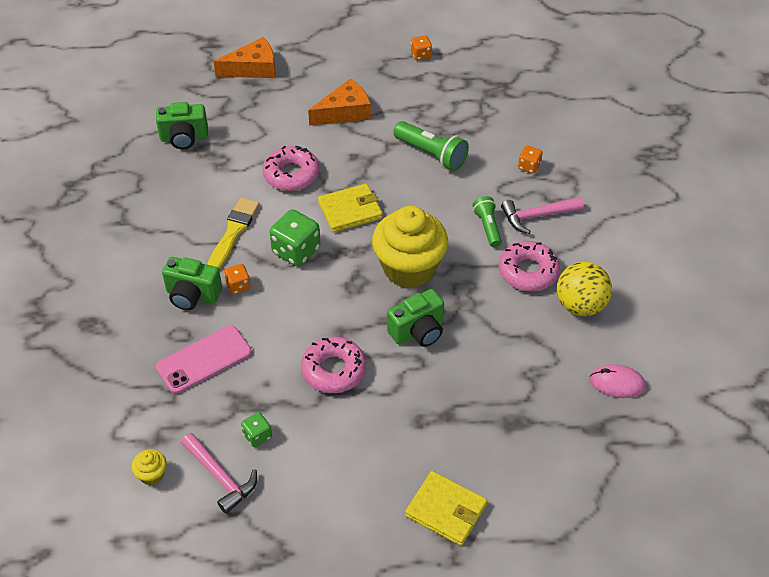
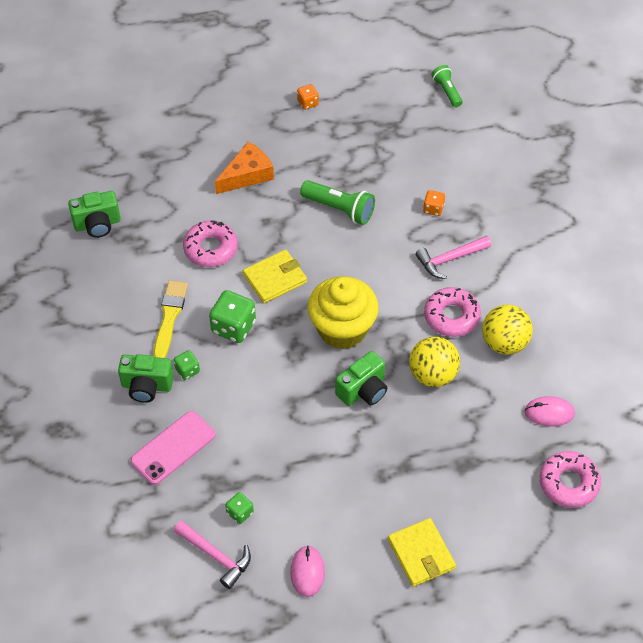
camera: 10 degrees left, 5 degrees up
yellow cupcake [132,449,167,485] -> none
orange cheese [213,37,276,78] -> none
orange dice [224,264,251,294] -> green dice [174,350,200,380]
pink donut [301,336,366,393] -> pink donut moved to [540,451,601,508]
yellow wallet [405,471,487,546] -> yellow wallet turned 45 degrees clockwise [388,518,456,587]
green flashlight [472,196,502,247] -> green flashlight moved to [432,65,462,108]
none -> pink mouse [290,545,325,597]
none -> yellow ball [409,337,460,387]

